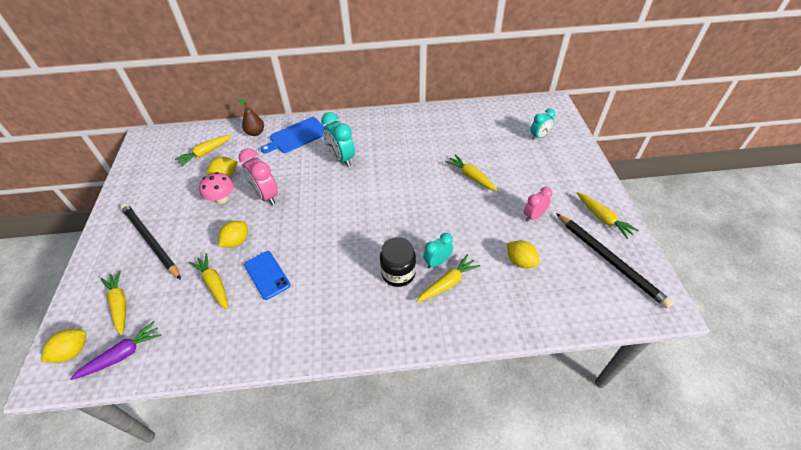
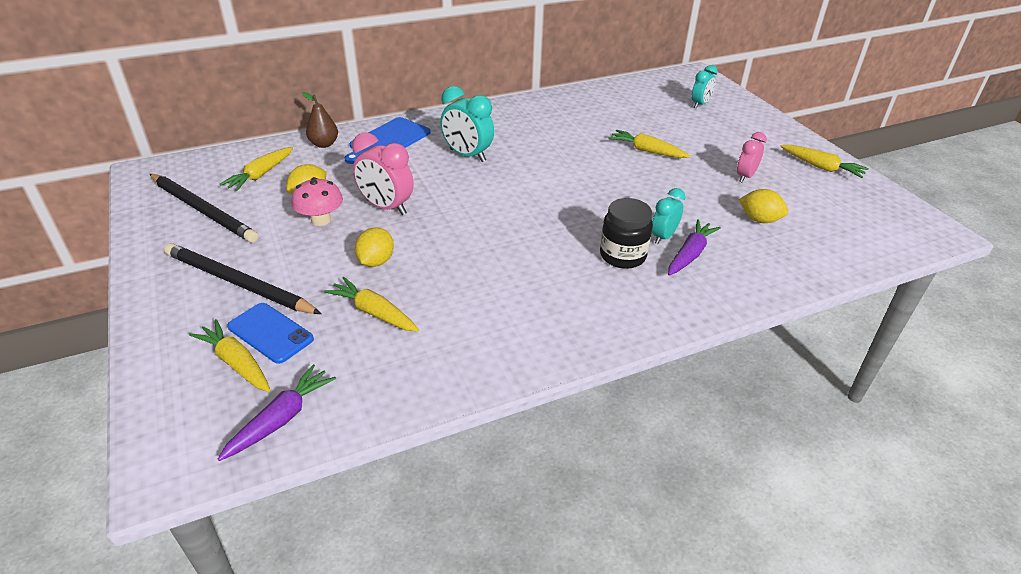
camera: 20 degrees left, 10 degrees down
yellow lemon [41,329,86,363] -> none
blue phone [244,251,291,300] -> blue phone moved to [227,303,314,364]
yellow carrot [416,254,481,302] -> purple carrot [668,219,721,276]
black pencil [556,213,673,308] -> black pencil moved to [150,174,258,243]

